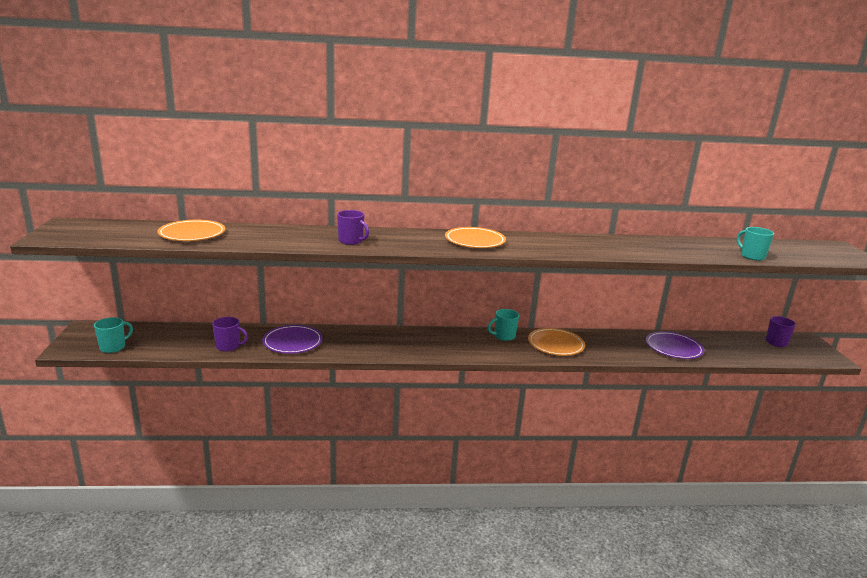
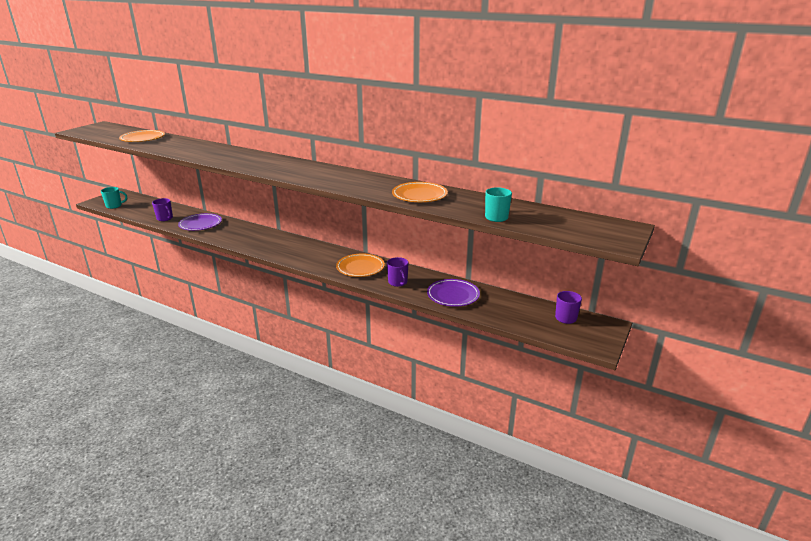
camera: 35 degrees right, 5 degrees up
purple mug [337,210,369,245] -> purple mug moved to [387,257,409,287]
orange plate [445,227,506,248] -> orange plate moved to [392,182,448,202]
turquoise mug [487,309,519,341] -> none

